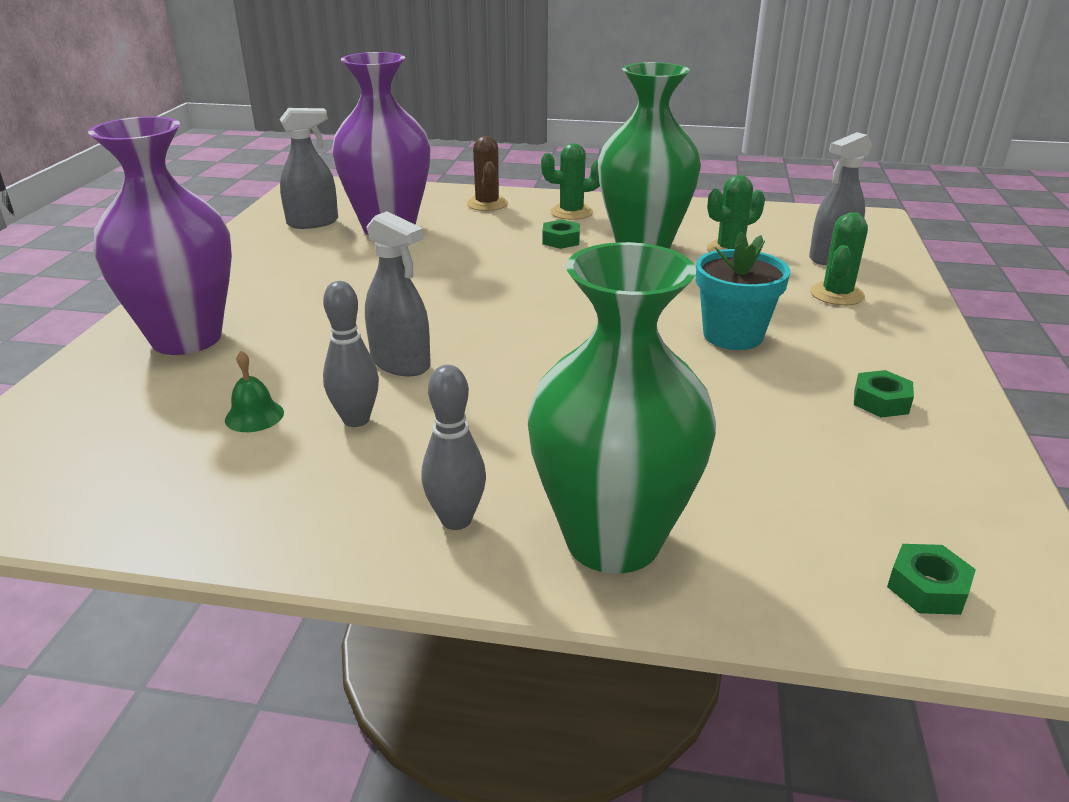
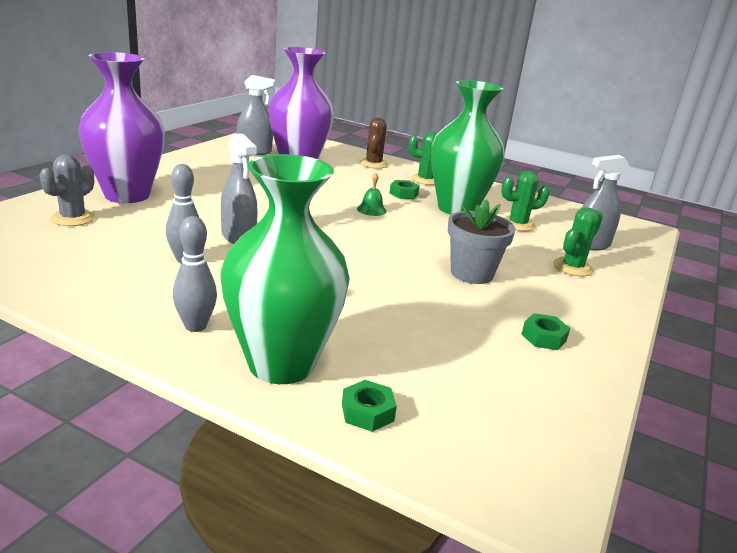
camera: 15 degrees right, 5 degrees down
green bell [225,351,284,432] -> green bell moved to [357,173,387,216]
turquoise flower pot [695,232,790,350] -> grey flower pot [448,199,516,284]
green nut [887,544,976,615] -> green nut moved to [342,380,397,432]
none -> grey cactus [39,154,95,226]

